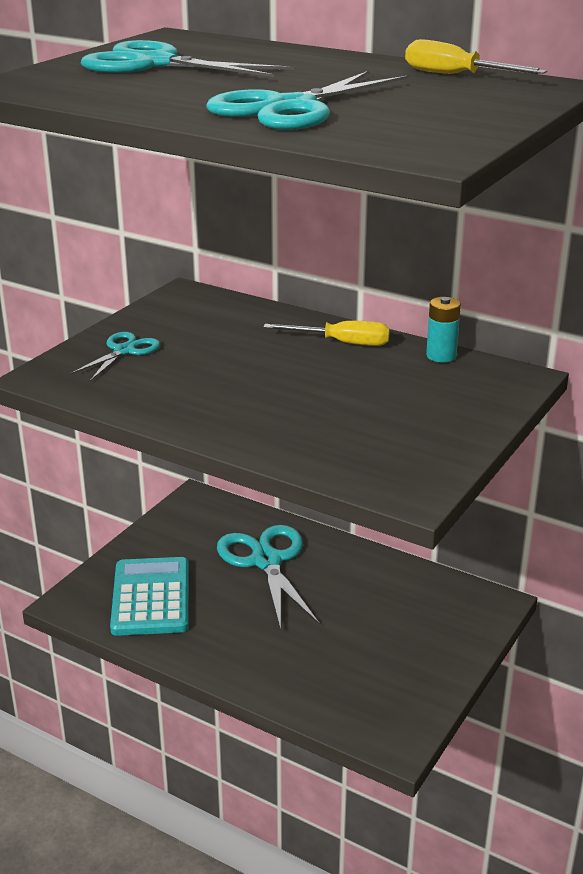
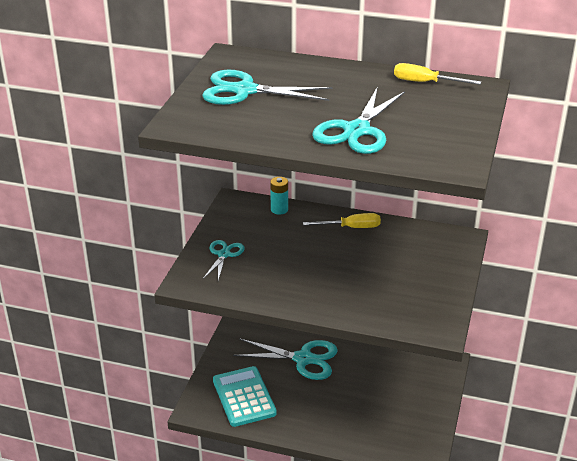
camera: 15 degrees left, 5 degrees up
turquoise scissors [217,525,319,630] -> turquoise scissors turned 135 degrees clockwise [233,338,338,380]
turquoise battery [426,297,461,362] -> turquoise battery moved to [270,177,288,215]

